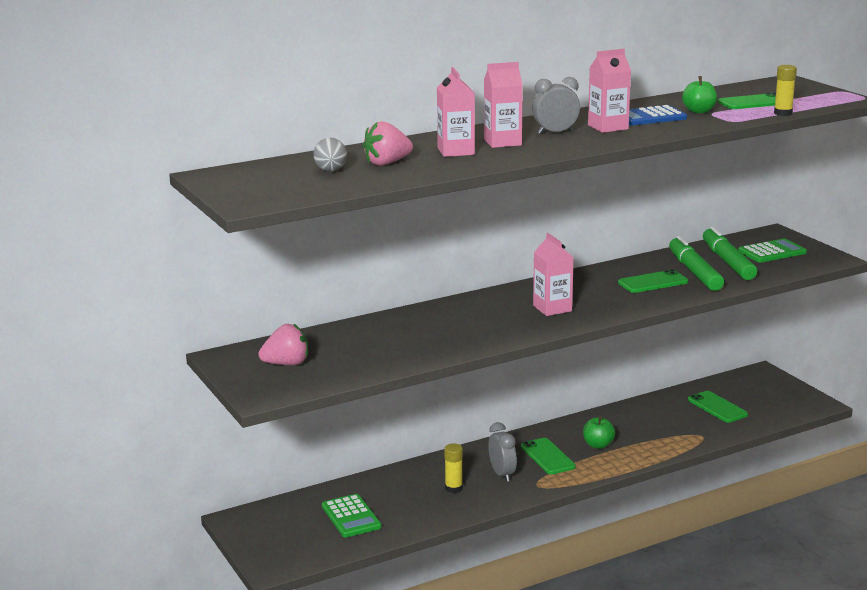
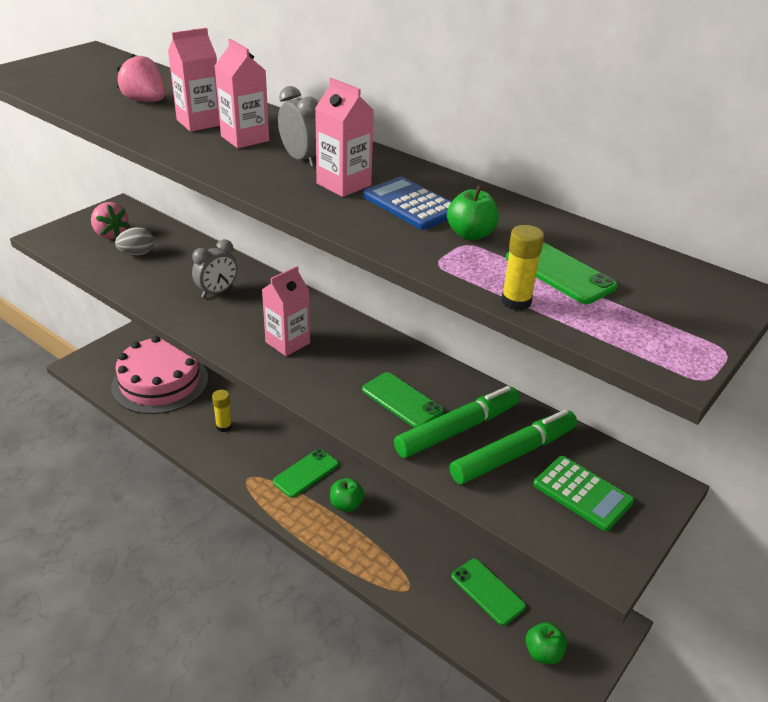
camera: 65 degrees right, 15 degrees up
grey egg [314,138,347,171] -> grey egg moved to [115,227,154,256]
green calculator [322,494,381,537] -> pink cake [111,336,208,414]
grey clock [488,422,517,482] -> grey clock moved to [192,239,238,298]
green phone [688,391,748,423] -> green phone turned 75 degrees counterclockwise [451,559,526,626]
none -> green apple [526,622,567,664]

